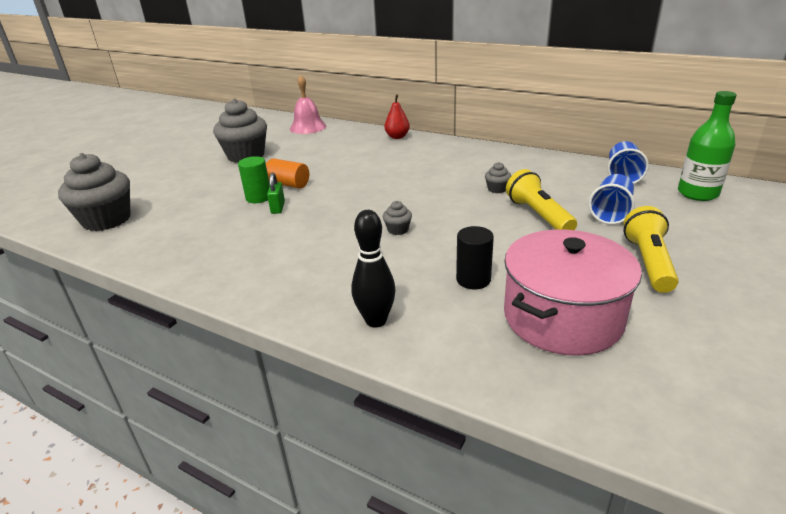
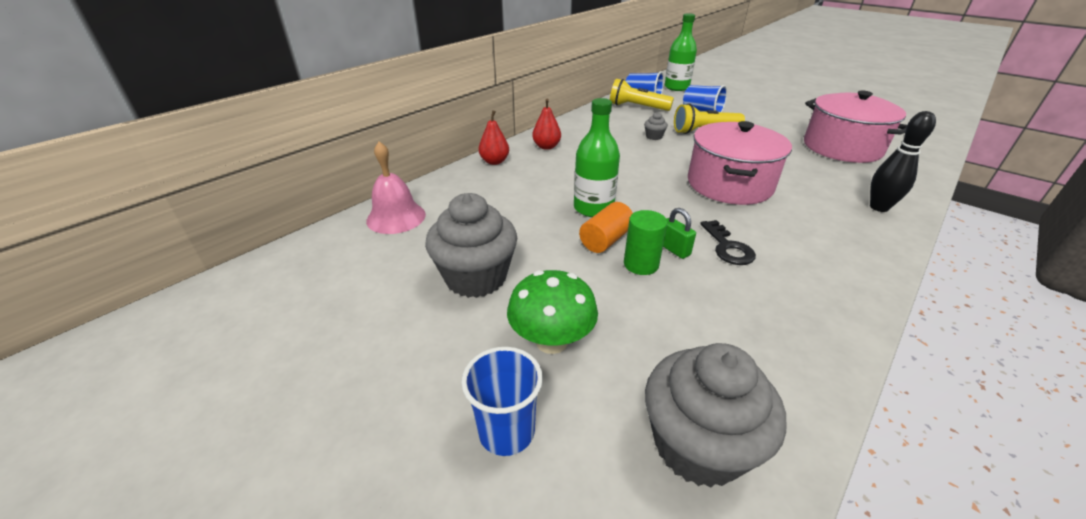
camera: 80 degrees left, 5 degrees up
green padlock [267,172,285,214] -> green padlock turned 45 degrees clockwise [663,208,696,259]
grey cupcake [383,201,412,235] -> pink pot [688,121,792,205]
black cylinder [456,226,494,289] -> none
yellow flashlight [623,206,679,293] -> yellow flashlight moved to [610,79,674,111]
none -> blue cup [461,347,543,456]
none -> green mushroom [507,270,598,354]
none -> red pear [532,99,561,150]
none -> green bottle [574,98,620,217]
none -> black key [700,220,756,265]

